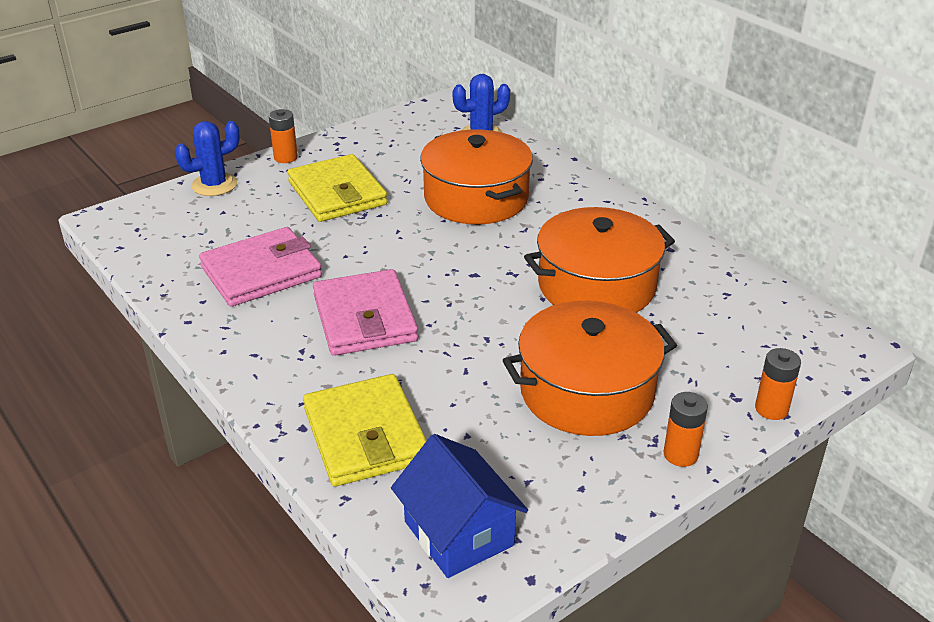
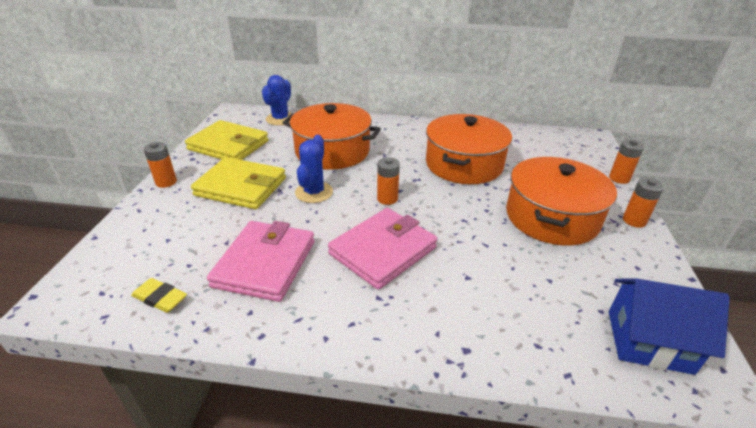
camera: 45 degrees left, 0 degrees up
blue cactus [174,121,240,196] -> blue cactus moved to [295,135,333,203]
yellow wallet [303,374,427,487] -> yellow wallet moved to [185,120,269,160]
pink wallet [313,269,418,356] -> pink wallet turned 75 degrees counterclockwise [328,208,437,290]
none -> yellow eraser [131,278,187,313]
none -> orange battery [377,157,400,205]

